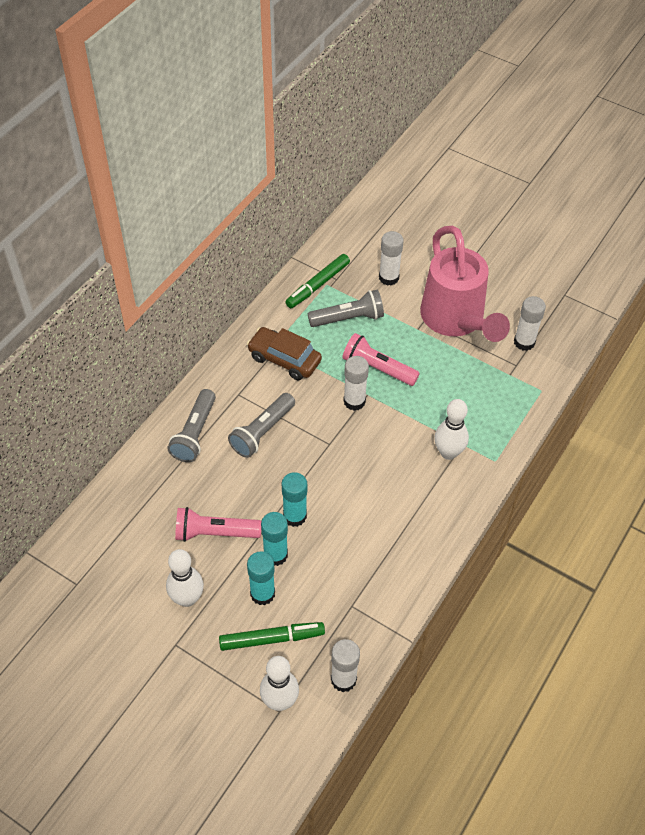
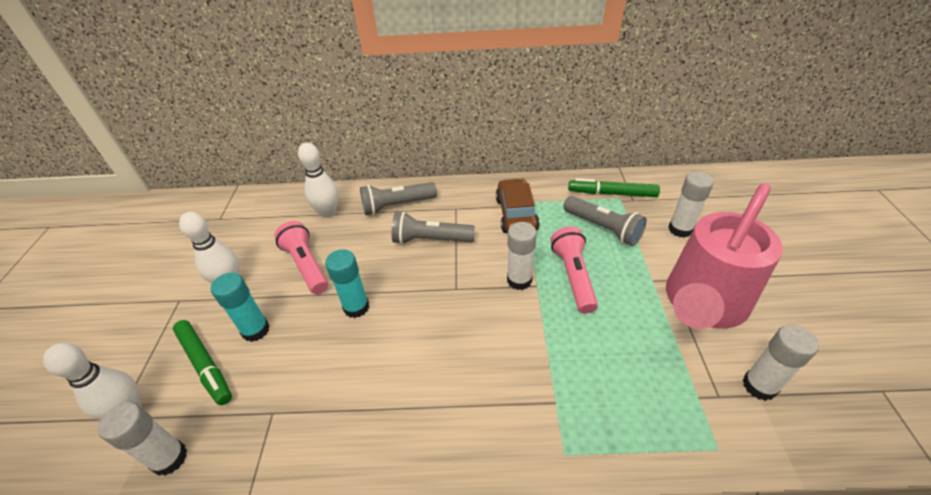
camera: 60 degrees right, 10 degrees down
turquoise glue stick [261,512,288,566] -> none
white bowling pin [434,399,469,460] -> white bowling pin moved to [298,143,339,218]

